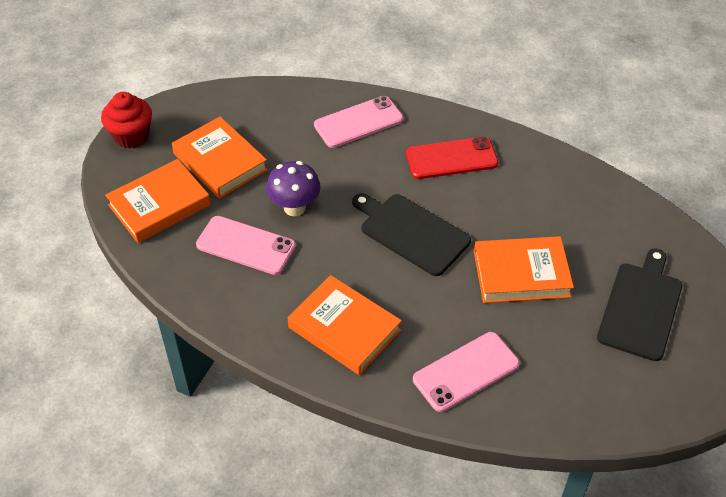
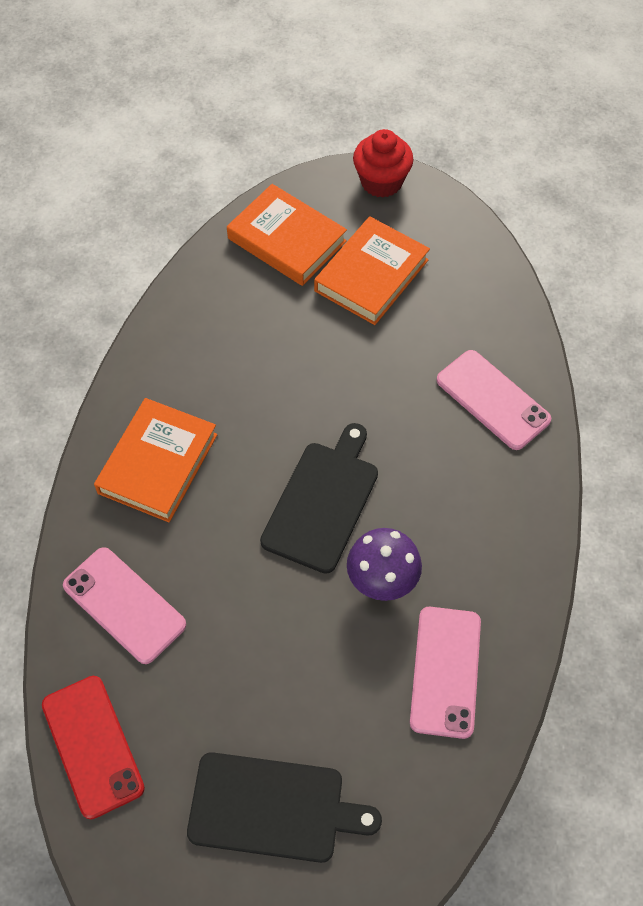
camera: 75 degrees right, 10 degrees up
pink phone [196,216,296,275] -> pink phone moved to [410,607,481,739]
purple mushroom [266,161,321,216] -> purple mushroom moved to [347,528,422,601]
red phone [406,137,498,179] -> red phone moved to [42,676,145,819]
orange book [474,236,574,303] -> none

